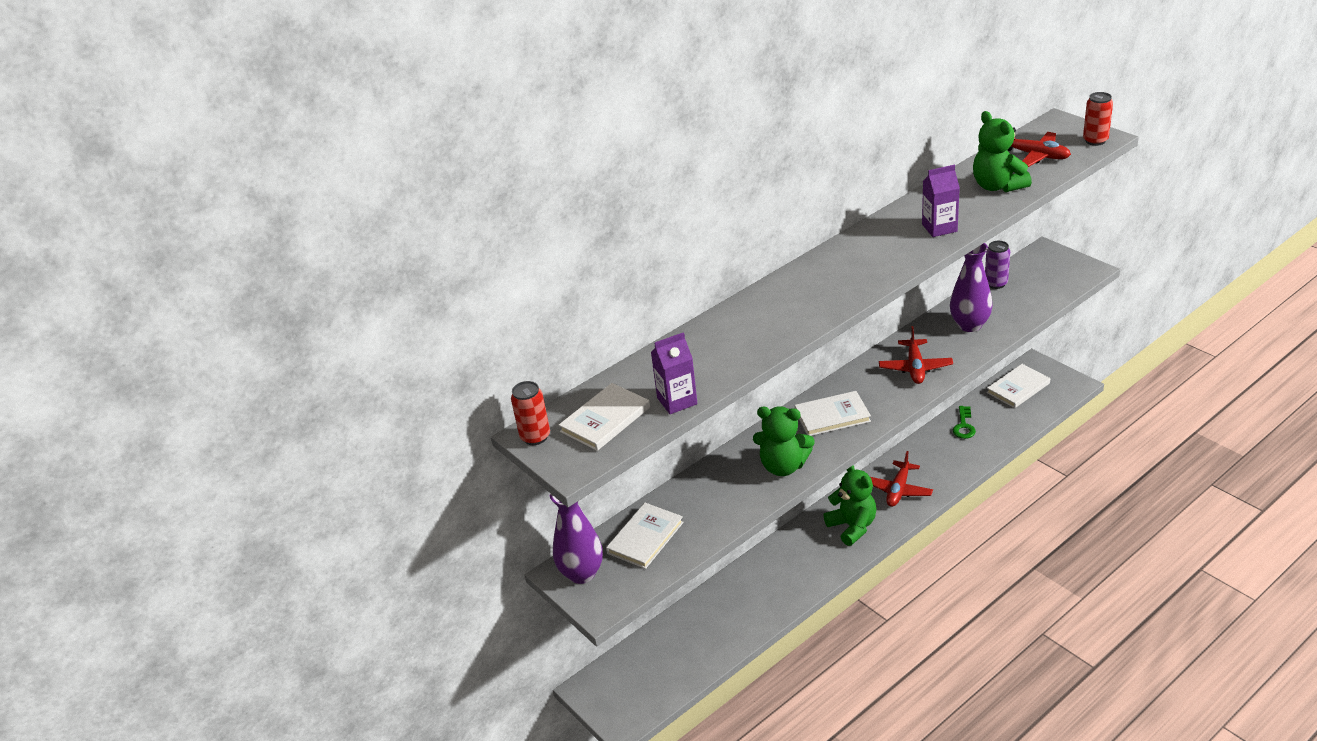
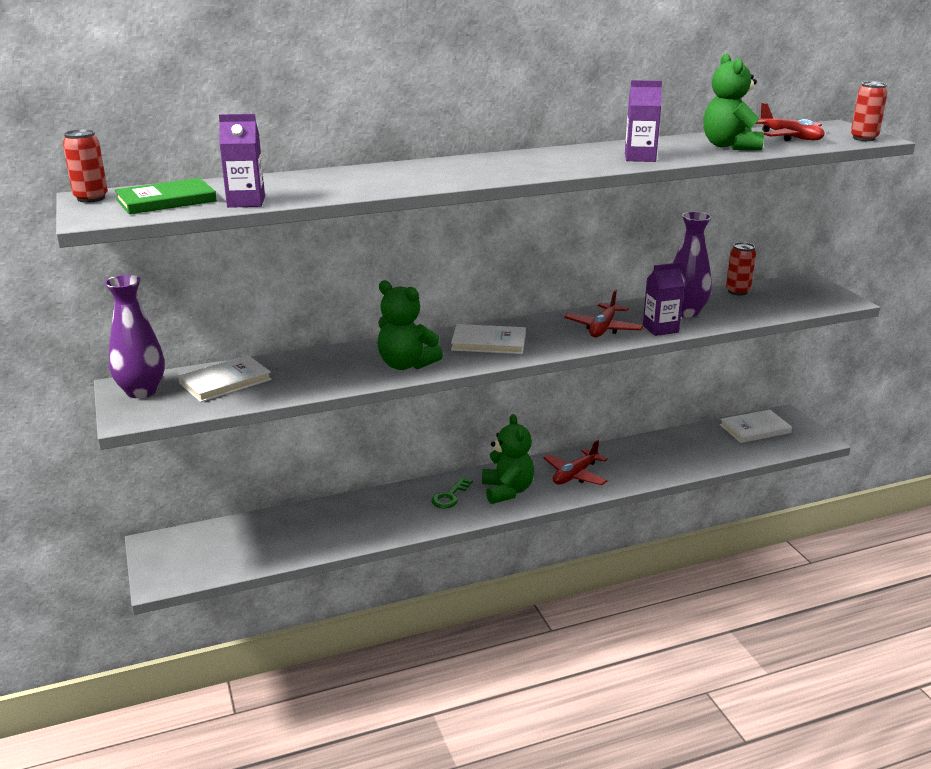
camera: 15 degrees right, 10 degrees down
white book [559,383,650,451] -> green book [115,178,217,214]
green key [953,406,976,439] -> green key moved to [431,477,473,508]
purple can [985,241,1010,289] -> red can [726,242,756,295]
none -> purple carton [643,263,684,336]

